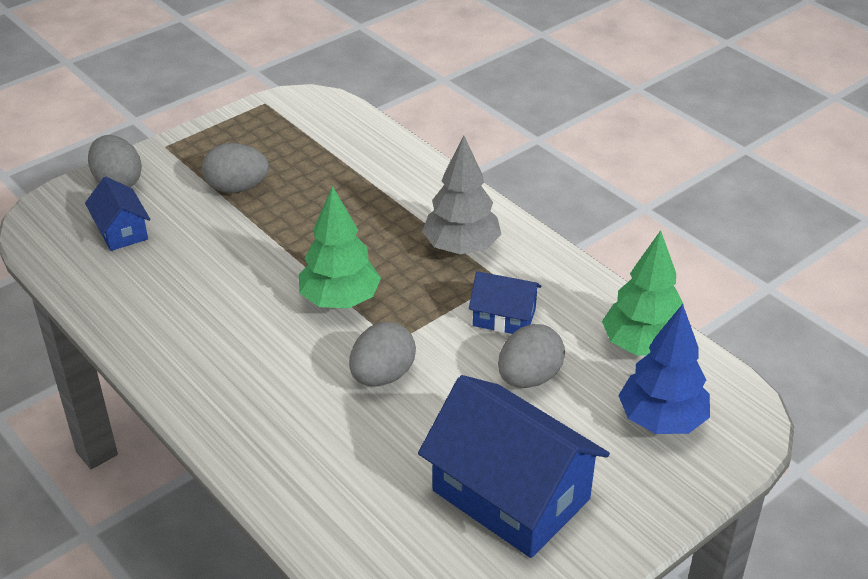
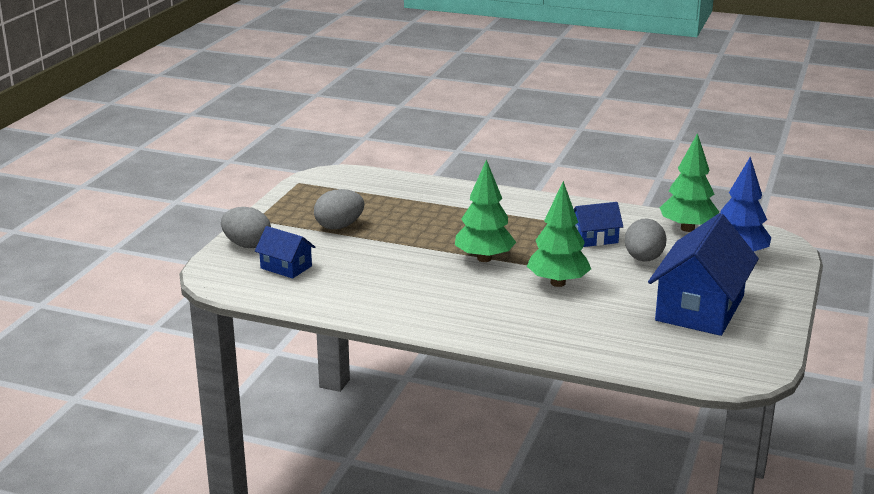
camera: 30 degrees left, 15 degrees down
grey egg [349,322,416,386] -> green tree [527,181,591,287]
blue house [418,375,610,558] -> blue house turned 75 degrees counterclockwise [648,213,759,336]
grey tree [422,135,502,254] -> none

